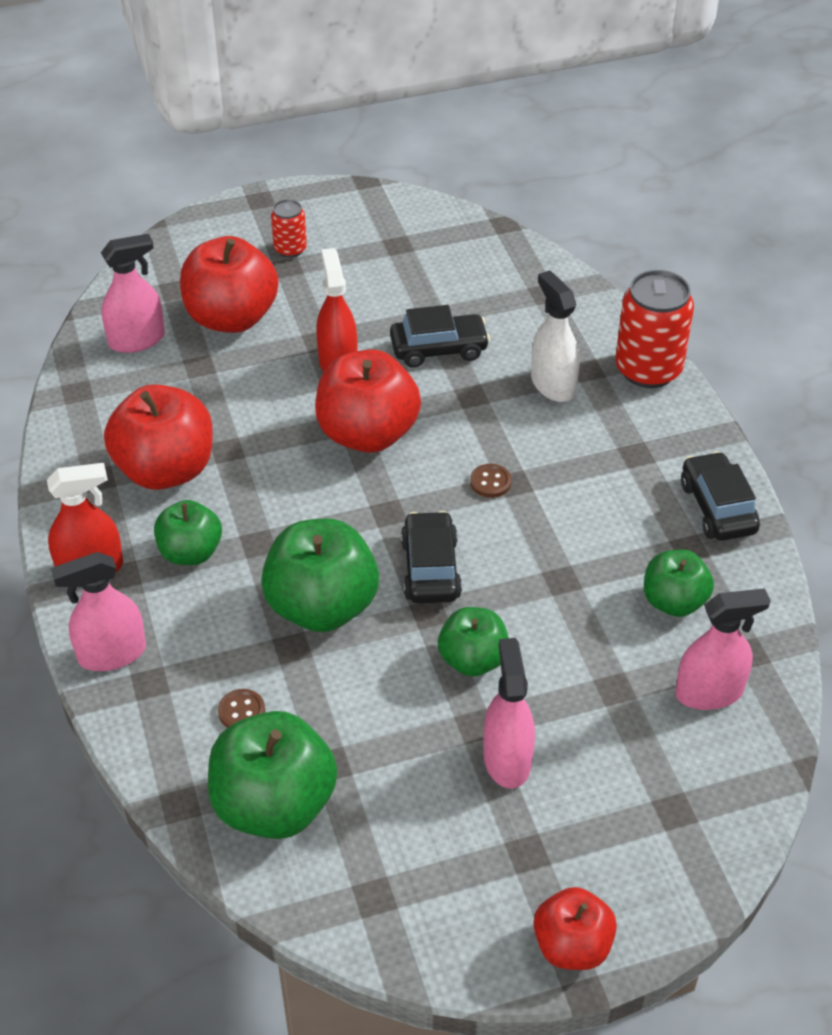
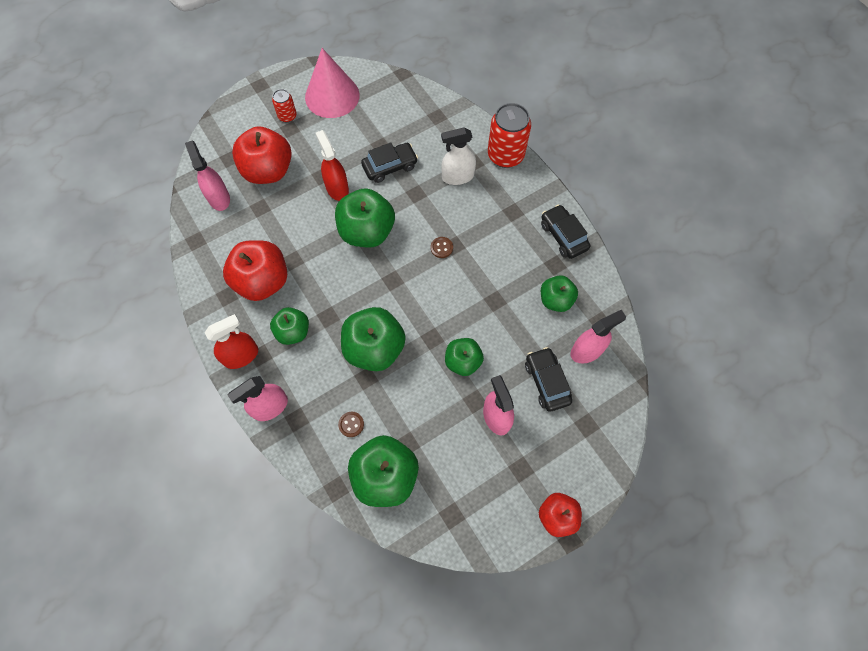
camera: 15 degrees left, 20 degrees up
pink spray bottle [101,234,165,353] -> pink spray bottle turned 75 degrees counterclockwise [185,140,230,211]
red apple [315,349,421,453] -> green apple [335,188,395,247]
black car [401,511,462,603] -> black car moved to [525,347,572,411]
white spray bottle [531,270,580,402] -> white spray bottle turned 60 degrees counterclockwise [441,128,476,185]
none -> pink cone [305,48,360,118]

